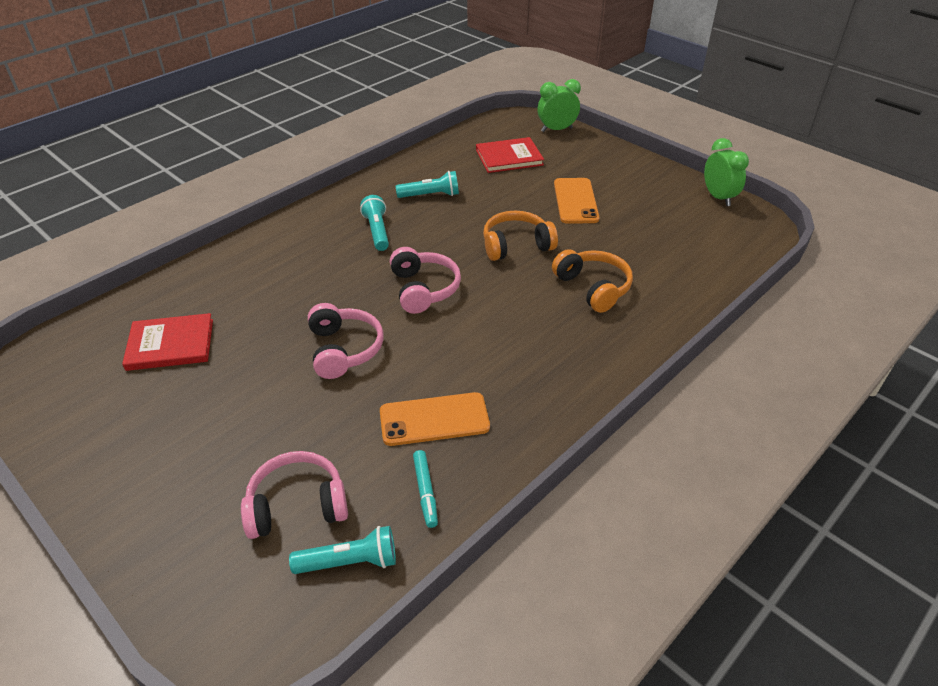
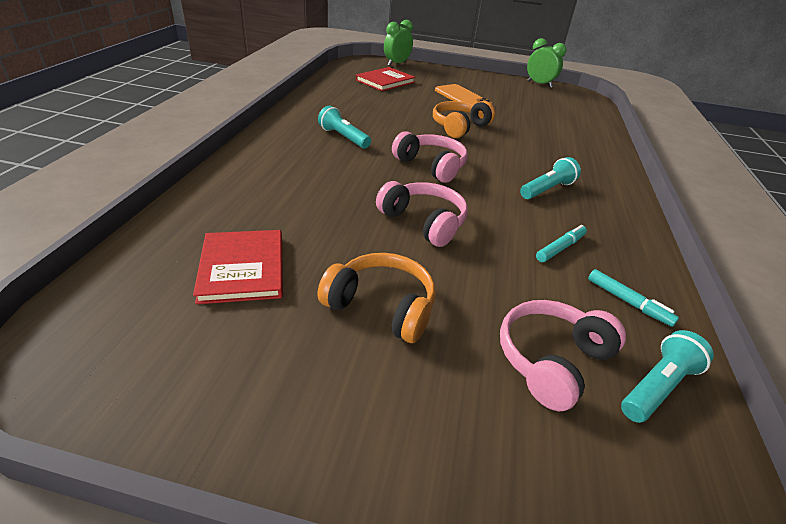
camera: 35 degrees left, 5 degrees down
red book [122,313,213,371] -> red book turned 60 degrees counterclockwise [193,230,283,304]
orange phone [380,392,490,446] -> turquoise marker [536,225,587,262]
turquoise flashlight [395,171,459,198] -> turquoise flashlight moved to [520,157,581,199]
orange headphones [552,249,633,313] -> orange headphones moved to [317,253,435,343]

